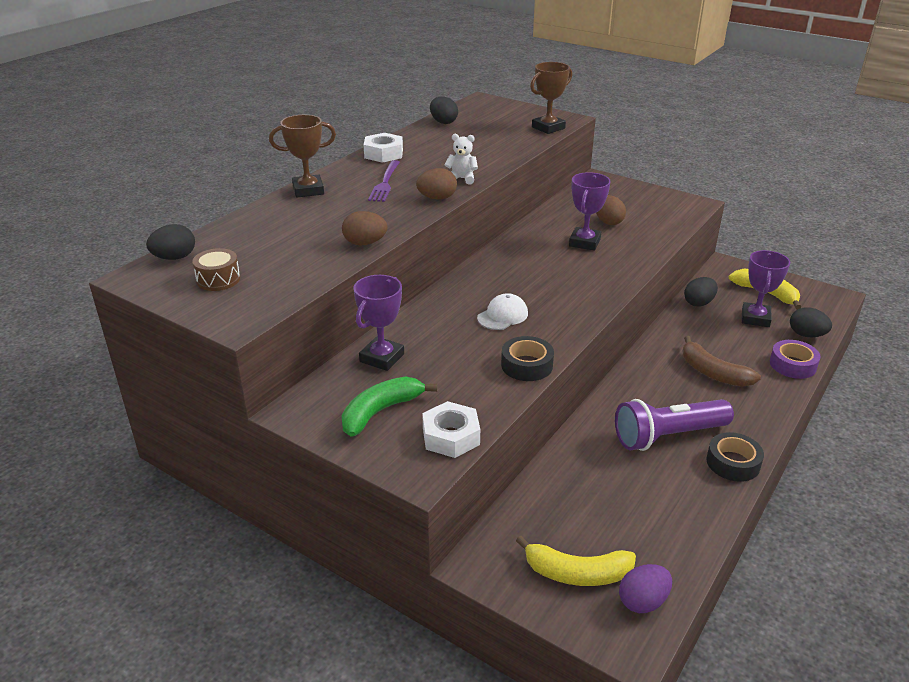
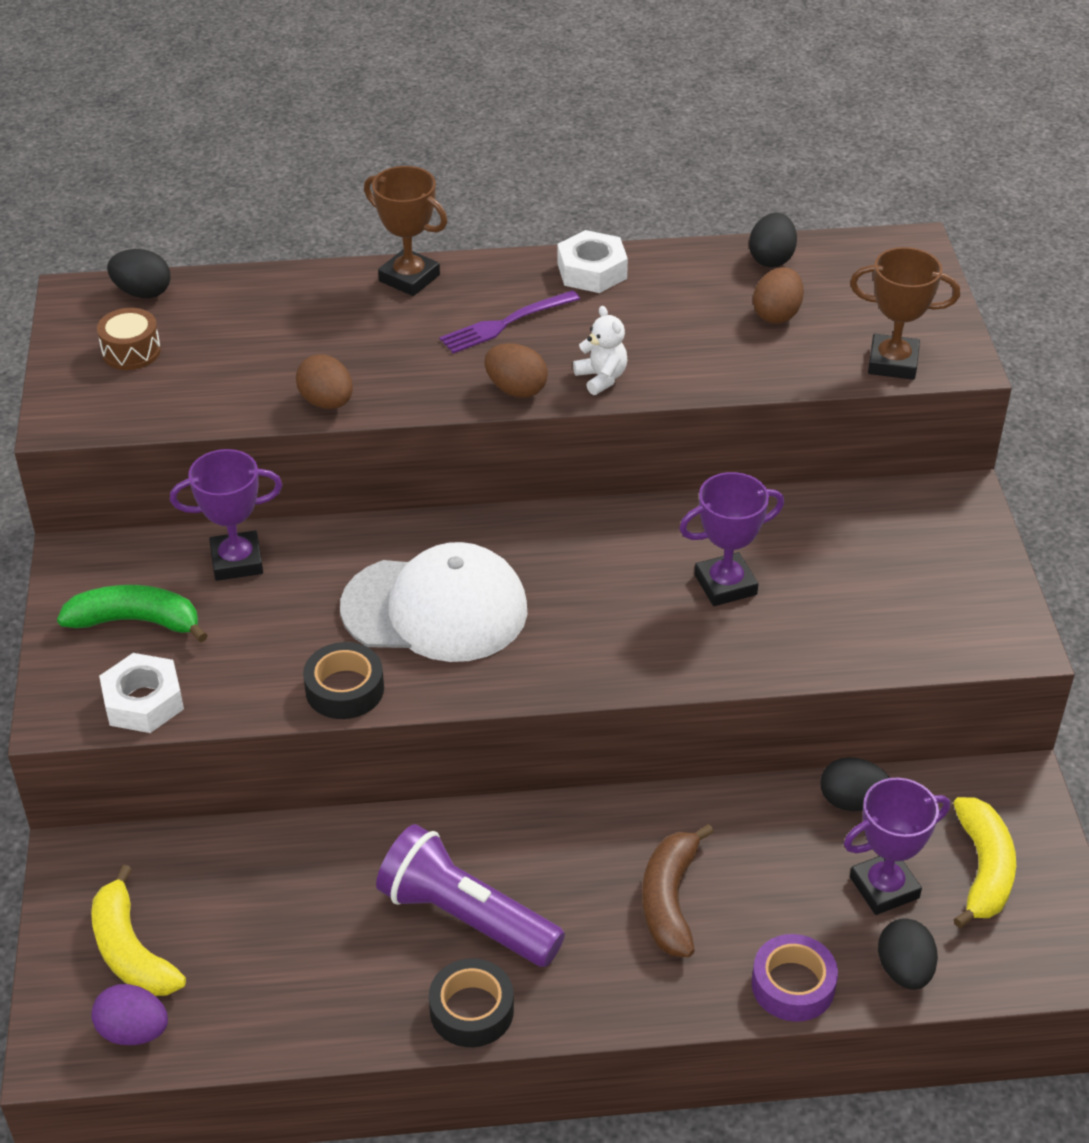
camera: 50 degrees right, 10 degrees up
white cap [477,293,528,330] -> white cap [340,542,528,662], size x2.10
brown egg [596,195,626,225] -> brown egg moved to [753,267,804,324]

